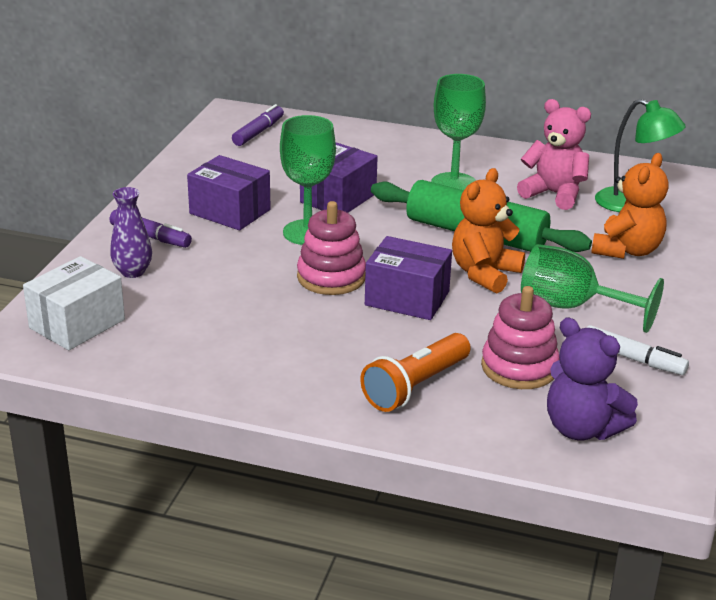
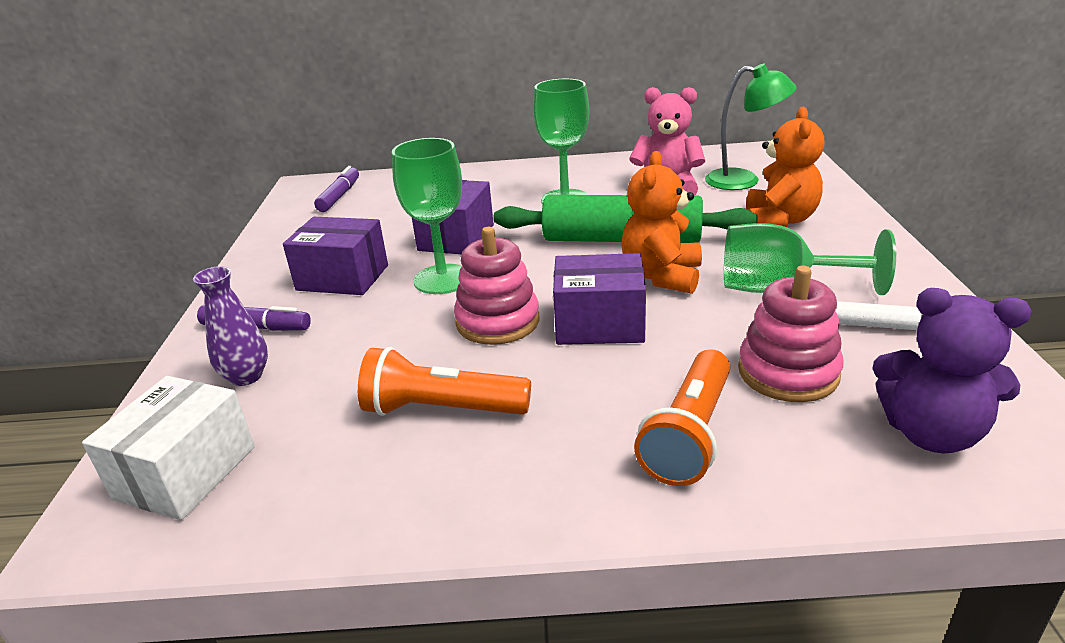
camera: 15 degrees left, 0 degrees up
none -> orange flashlight [358,347,531,416]

